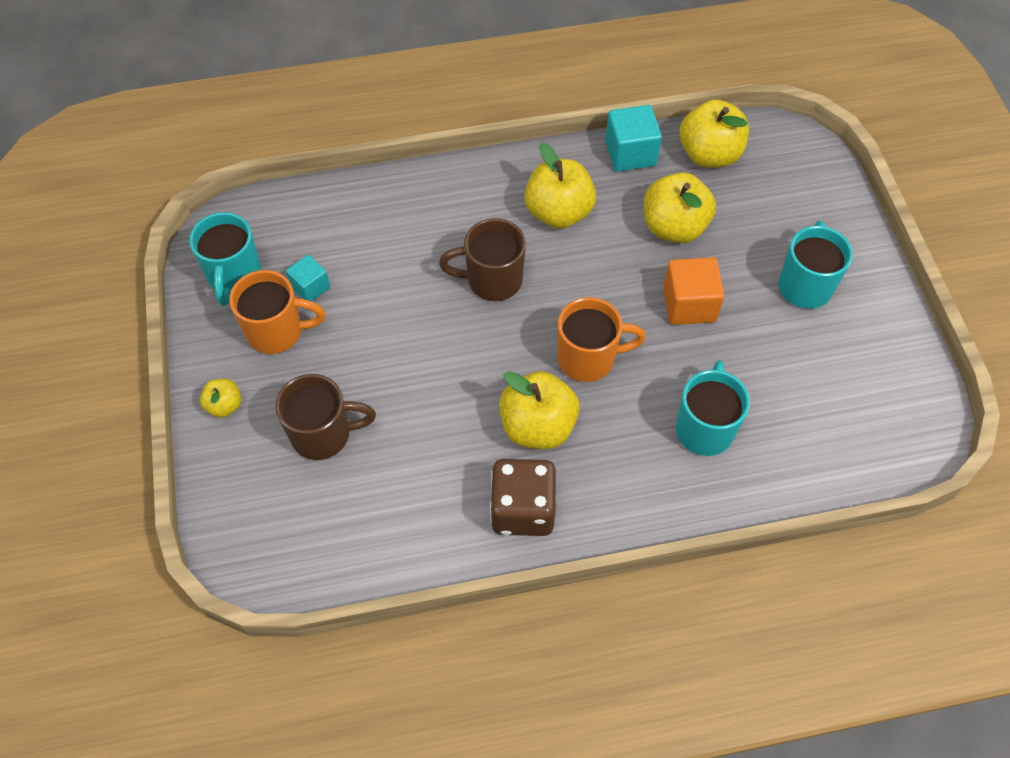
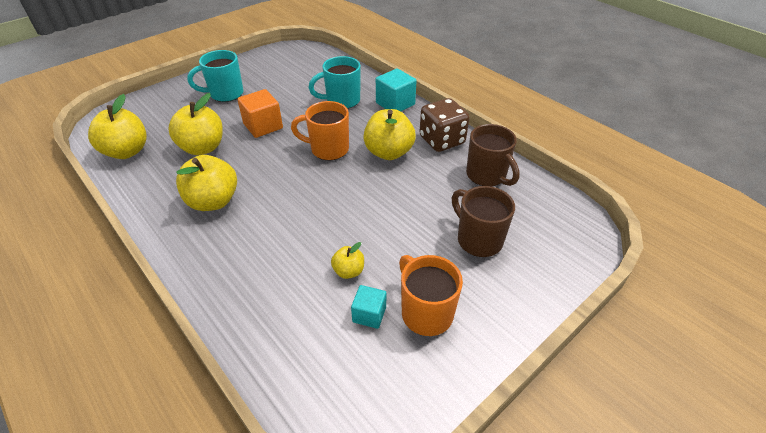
camera: 120 degrees left, 15 degrees down
turquoise mug [189,212,261,306] -> none
yellow apple [200,379,241,418] -> yellow apple moved to [331,242,364,279]
brown mug [439,218,526,301] -> brown mug moved to [466,124,520,186]
orange mug [558,297,646,382] -> orange mug turned 45 degrees counterclockwise [291,101,349,160]
turquoise cube [605,105,662,172] -> turquoise cube moved to [376,69,417,111]

